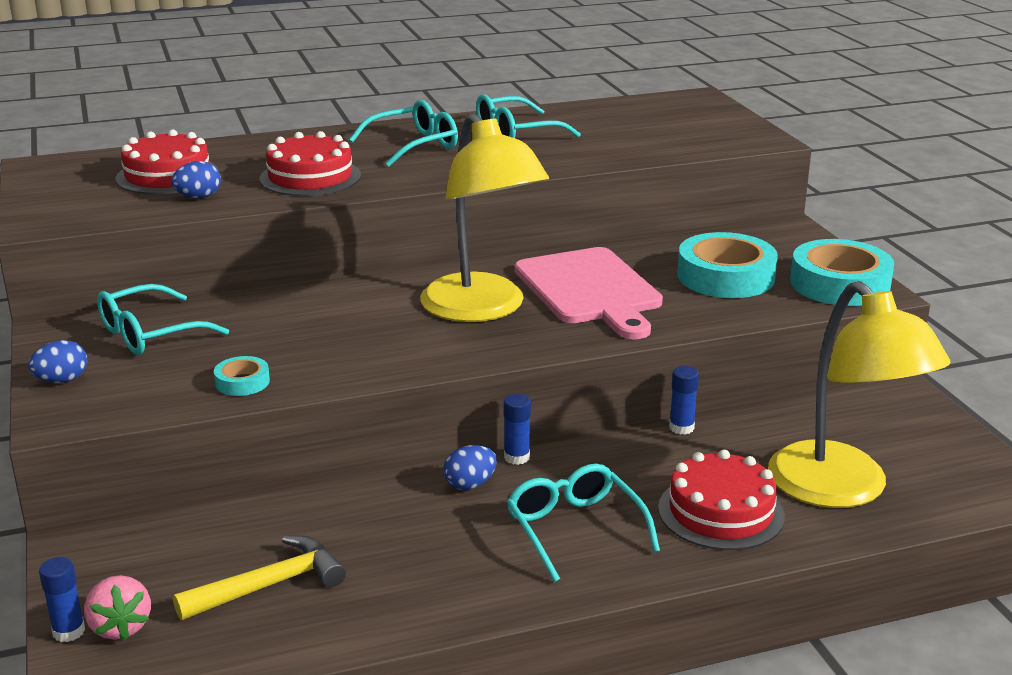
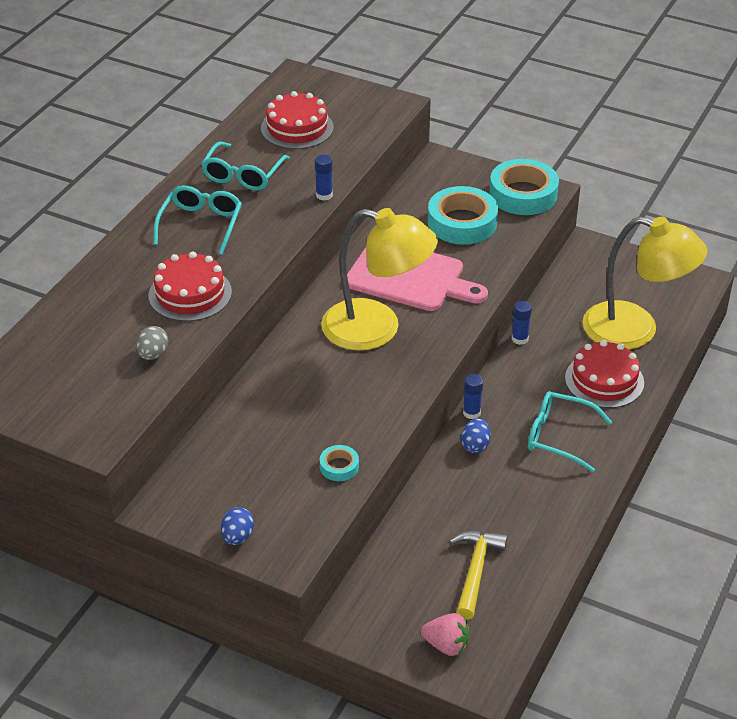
camera: 45 degrees left, 15 degrees up
blue glue stick [39,557,85,642] -> blue glue stick moved to [315,155,333,201]
turquoise glasses [97,284,229,355] -> none
red cake [116,129,219,195] -> red cake moved to [261,91,334,149]
blue egg [171,161,221,198] -> grey egg [136,326,168,360]

